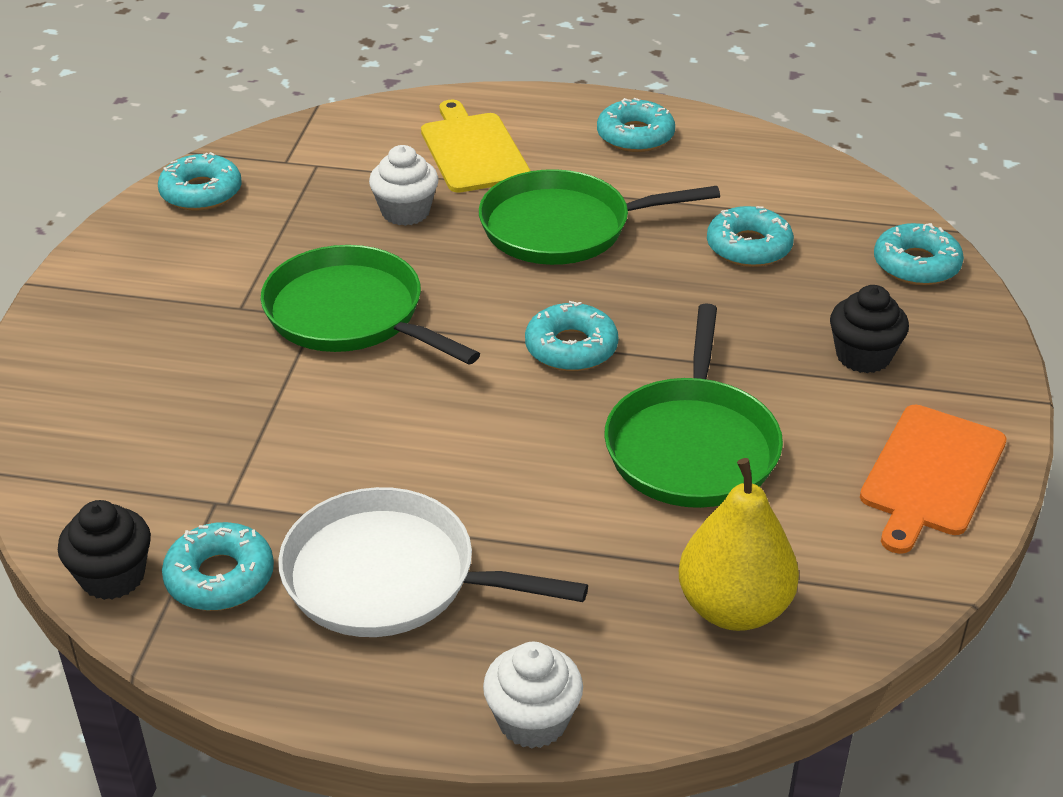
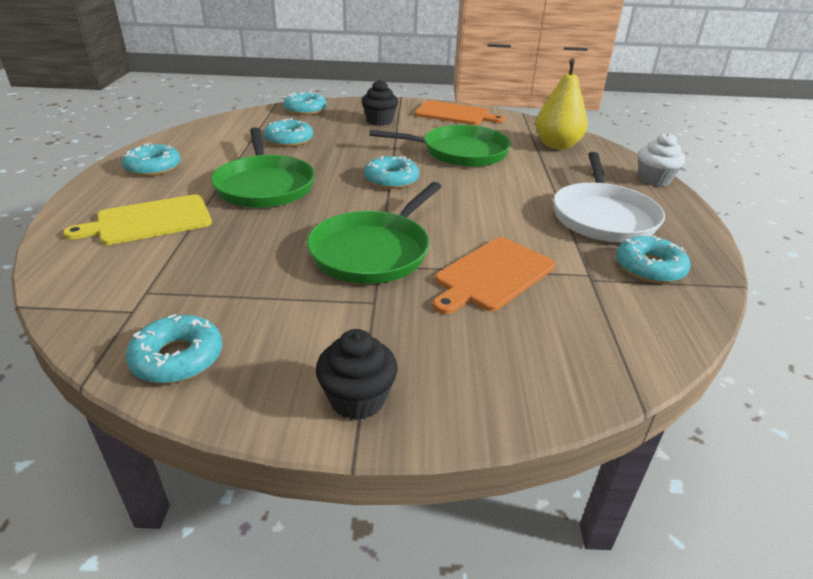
camera: 100 degrees left, 5 degrees down
black cupcake [58,500,151,600] -> black cupcake moved to [316,329,398,420]
white cupcake [369,145,439,226] -> none
none -> orange cutting board [433,237,556,314]

